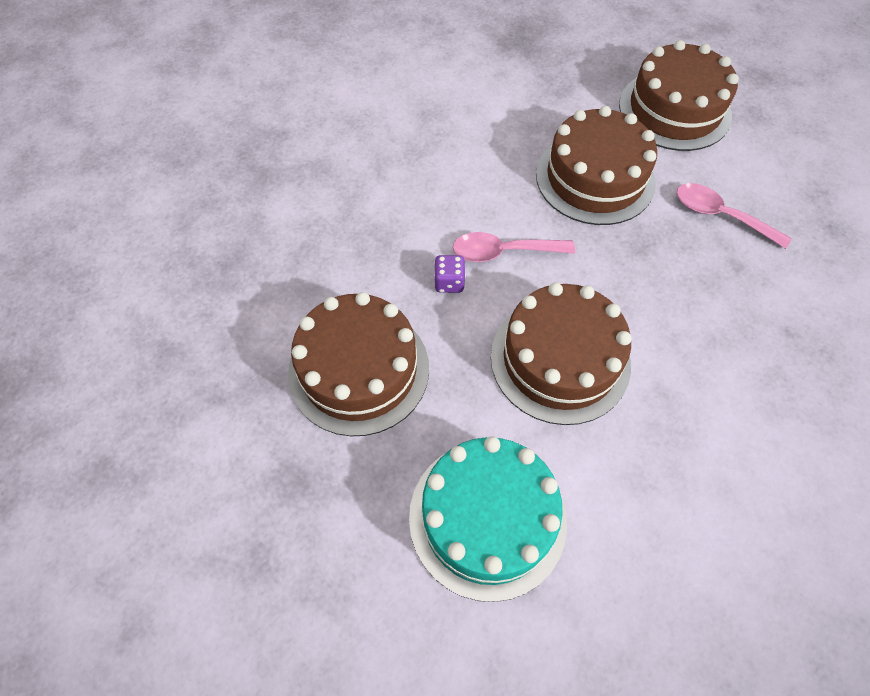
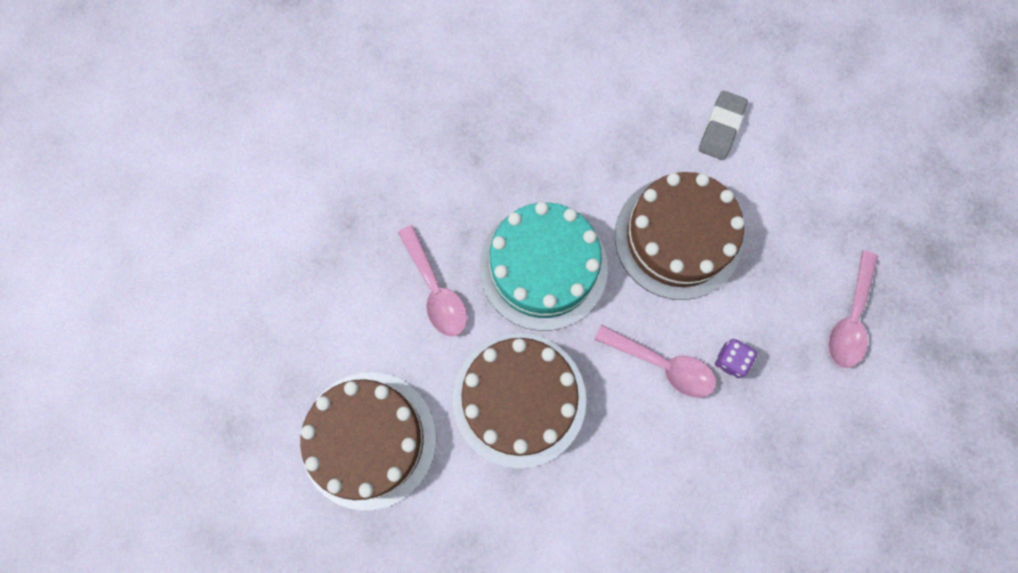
camera: 150 degrees left, 15 degrees up
brown cake [288,292,429,436] -> pink spoon [828,251,878,368]
turquoise cake [409,436,567,602] -> turquoise cake moved to [479,202,608,331]
none -> grey eraser [699,91,748,160]

